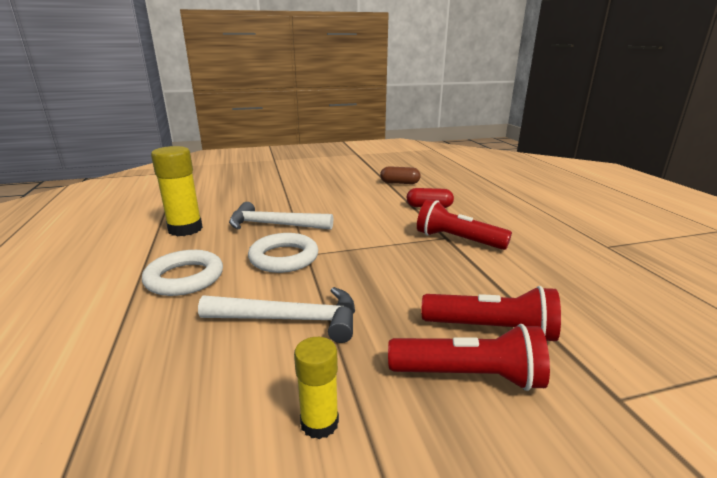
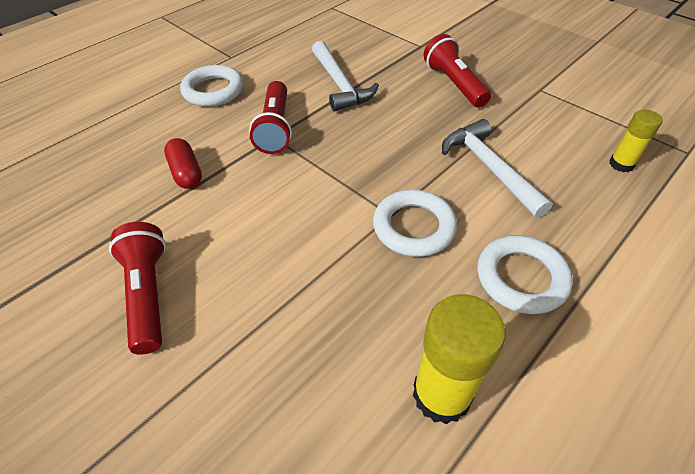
camera: 120 degrees left, 25 degrees up
white hammer [229,202,333,230] -> white hammer moved to [312,41,379,112]
yellow glue stick [294,337,339,439] -> yellow glue stick moved to [609,109,663,172]
brown capsule [380,166,421,184] -> none
red flashlight [422,286,561,341] -> red flashlight moved to [109,222,166,355]
none -> white ring [180,65,244,107]

